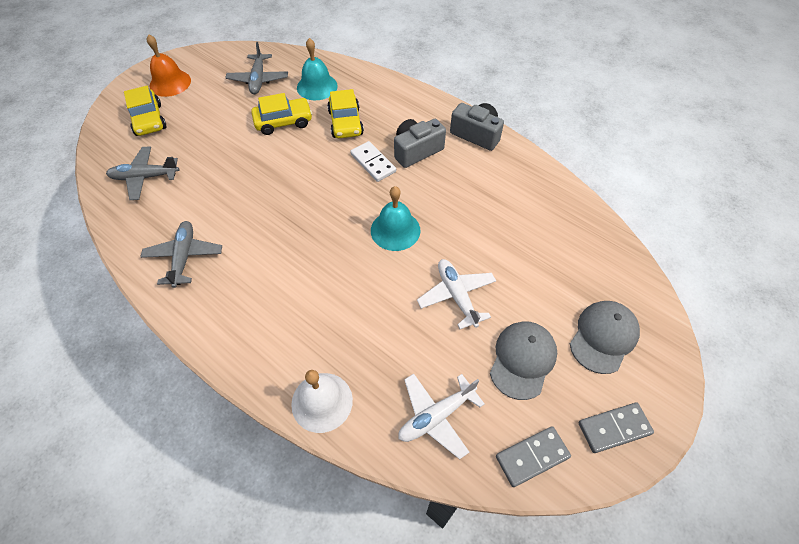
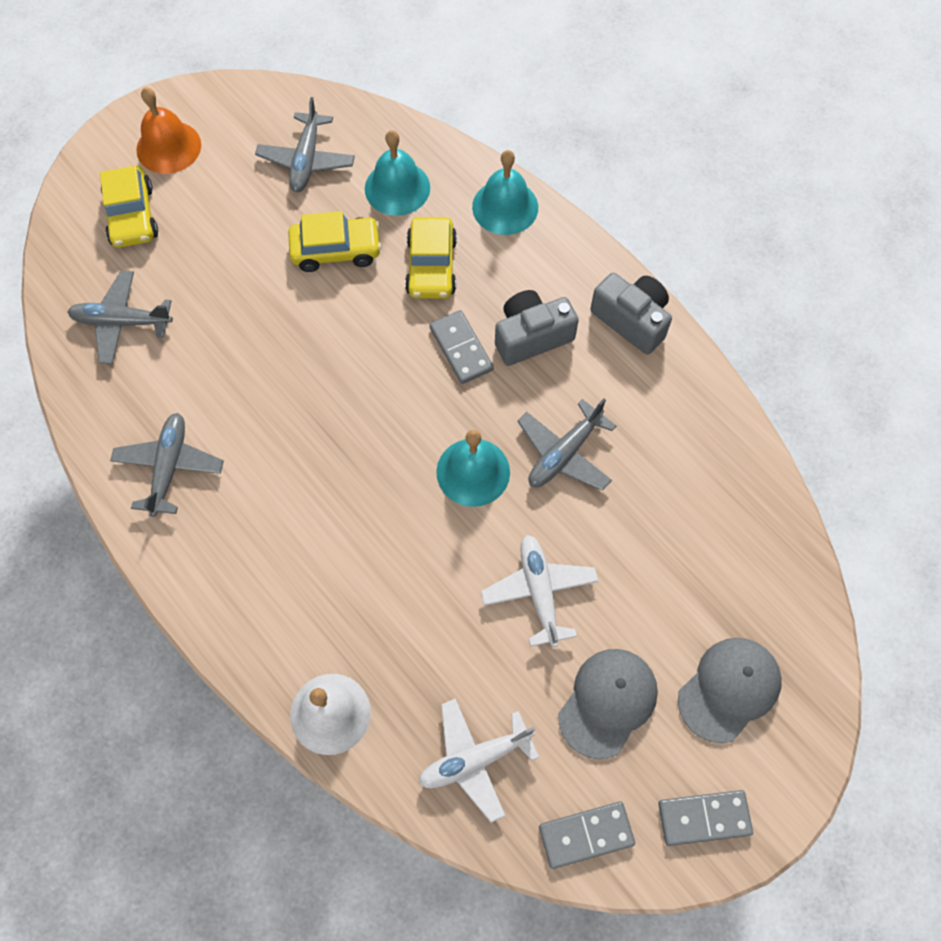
camera: 10 degrees right, 10 degrees up
white domino [350,141,396,182] -> grey domino [430,310,494,384]
none -> turquoise bell [472,150,538,235]
none -> grey plane [517,399,616,491]

